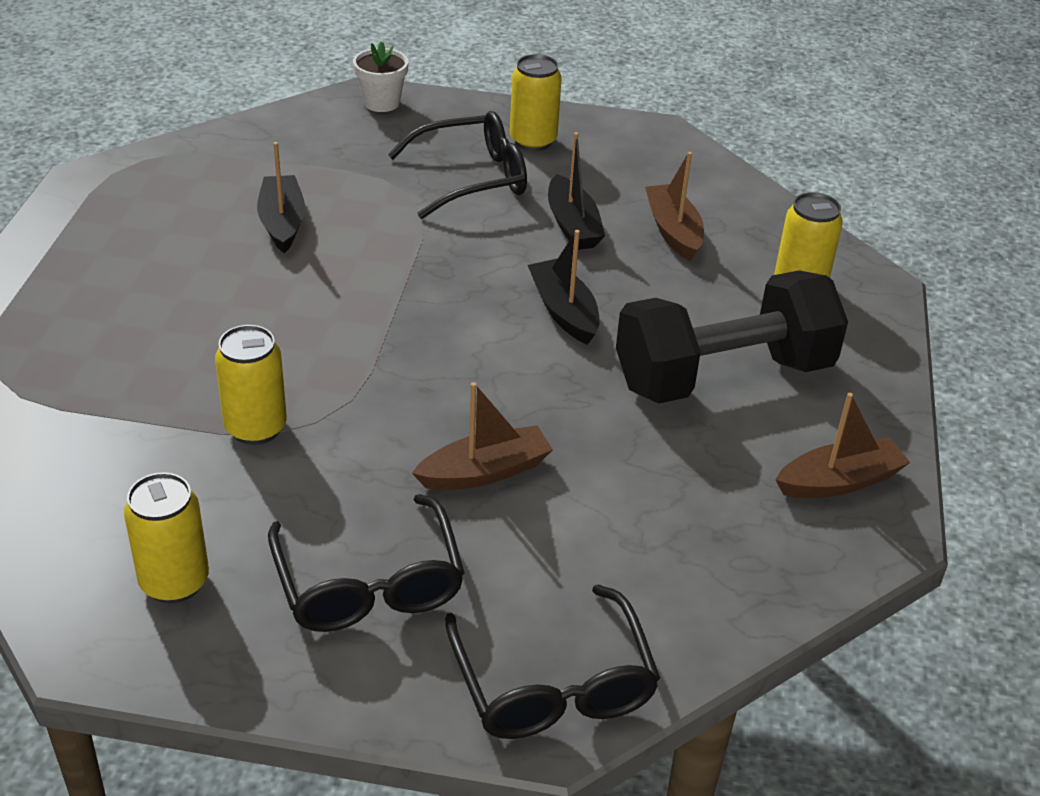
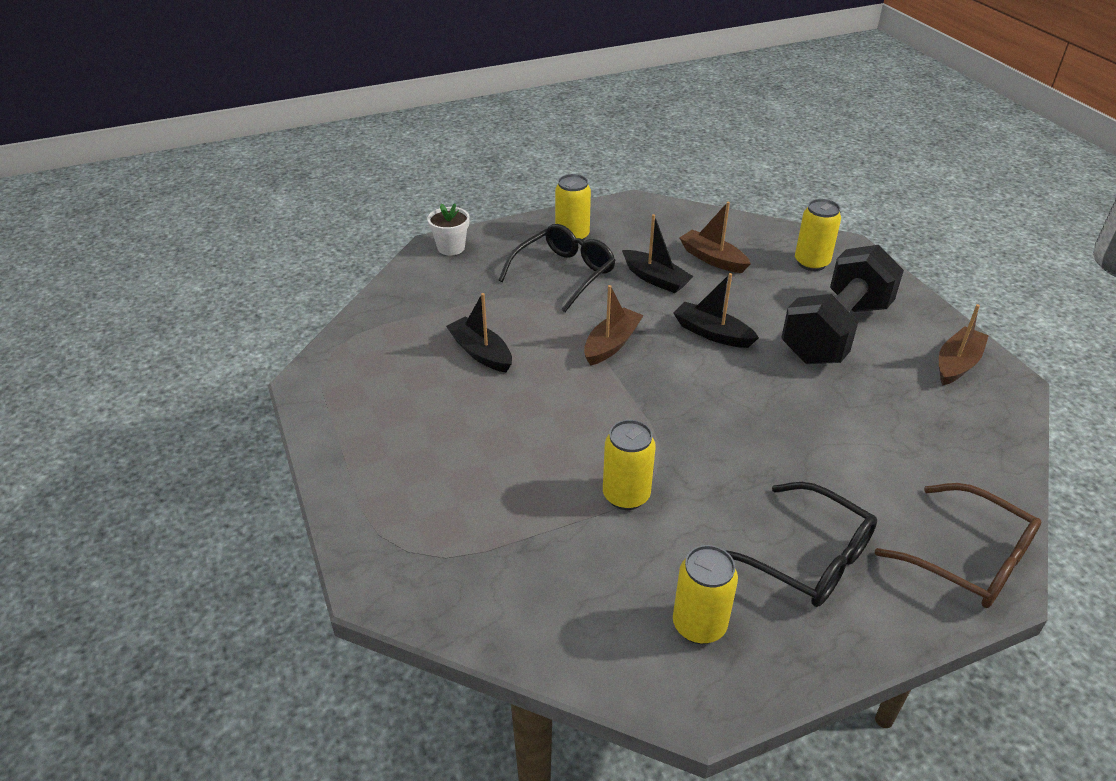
camera: 30 degrees left, 0 degrees up
brown boat [412,382,553,490] -> brown boat moved to [584,285,644,366]
black glasses [445,584,660,739] -> brown glasses [875,483,1041,608]

